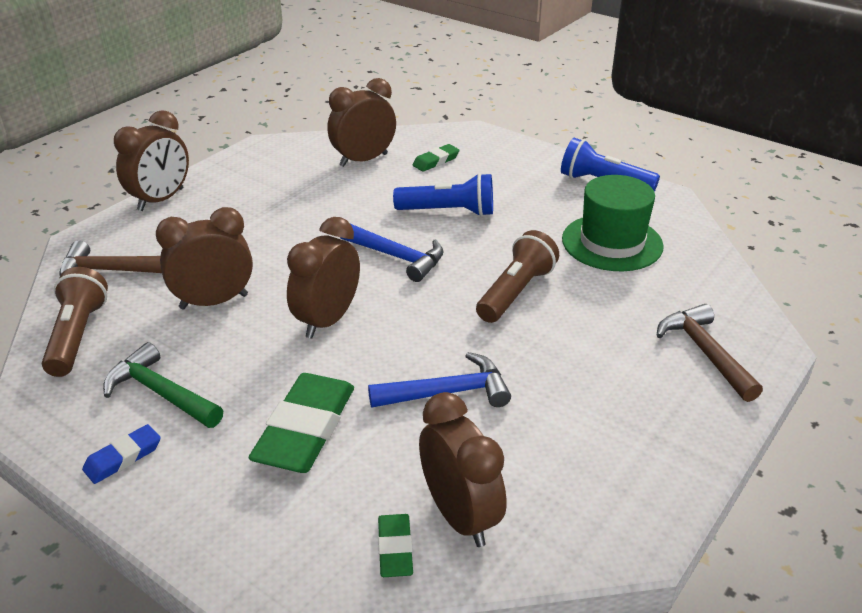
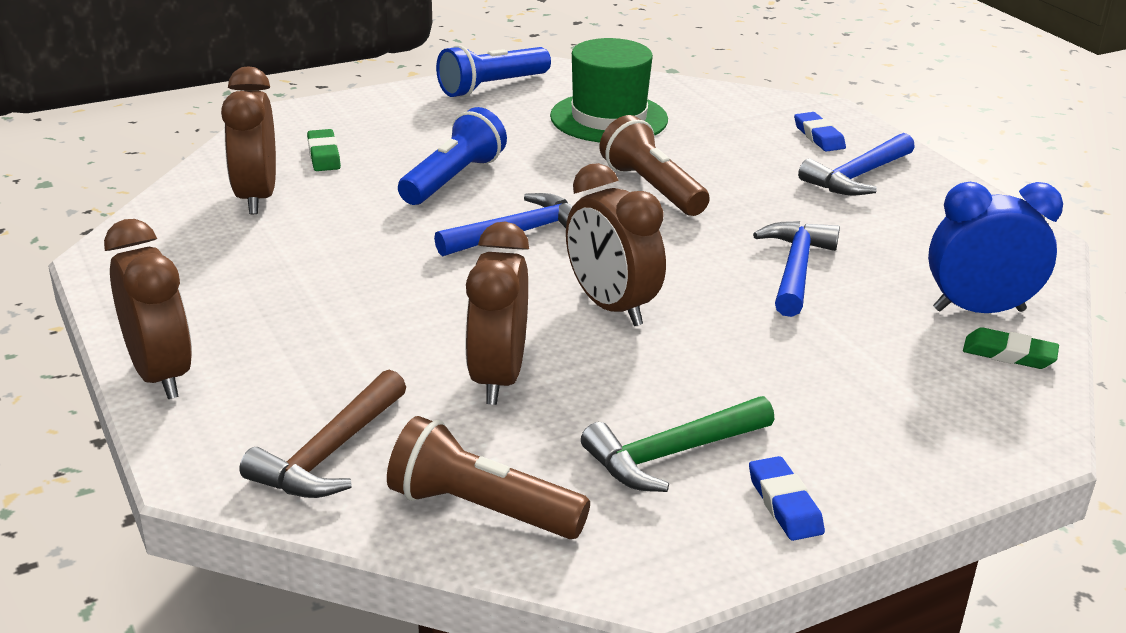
camera: 65 degrees left, 5 degrees down
green eraser [249,373,354,473] -> none
brown clock [419,392,507,547] -> blue clock [928,182,1063,313]
brown hammer [657,304,763,402] -> blue eraser [794,112,846,152]
none -> blue hammer [798,133,915,195]

